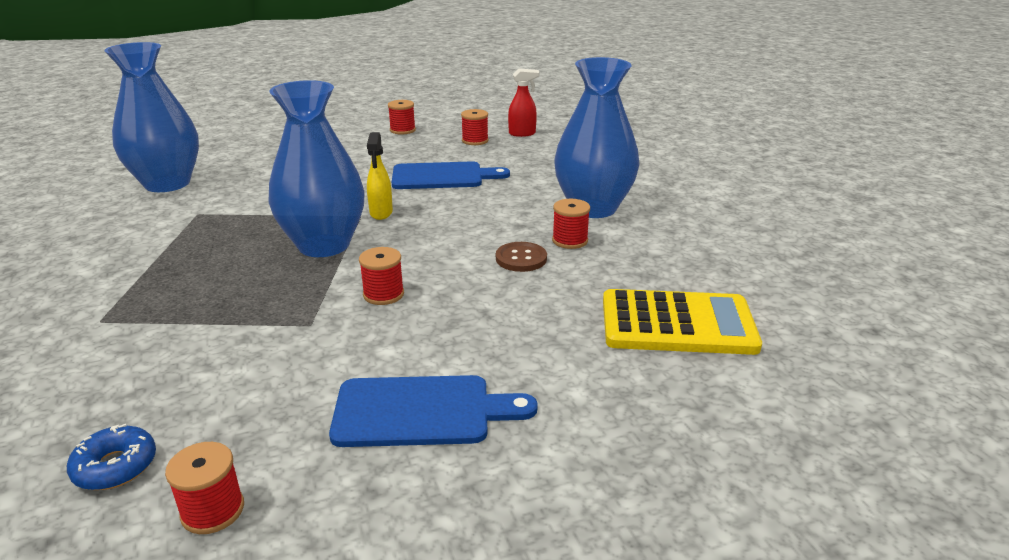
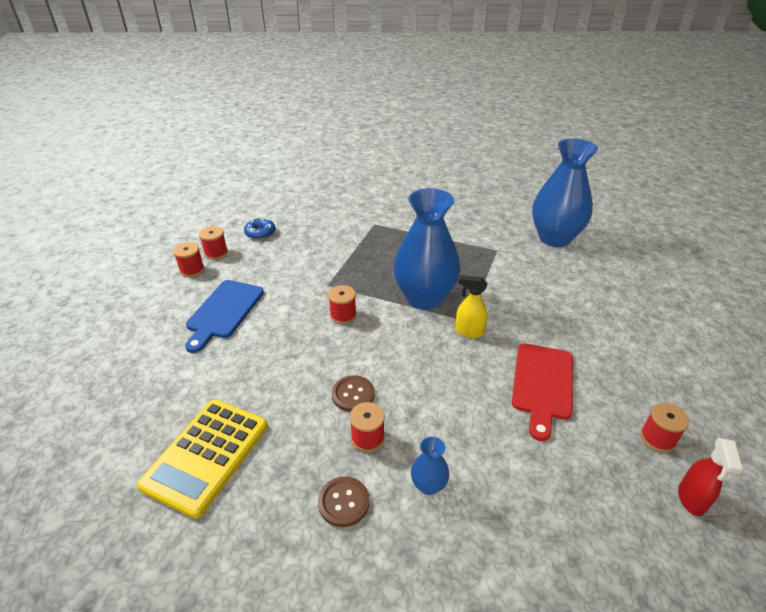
camera: 110 degrees right, 10 degrees up
red spool [388,100,416,135] -> red spool moved to [173,242,204,277]
blue cutting board [392,161,510,189] -> red cutting board [512,344,573,441]
blue vase [554,57,639,218] -> blue vase [411,437,449,495], size x0.41
none -> brown button [318,476,369,527]

